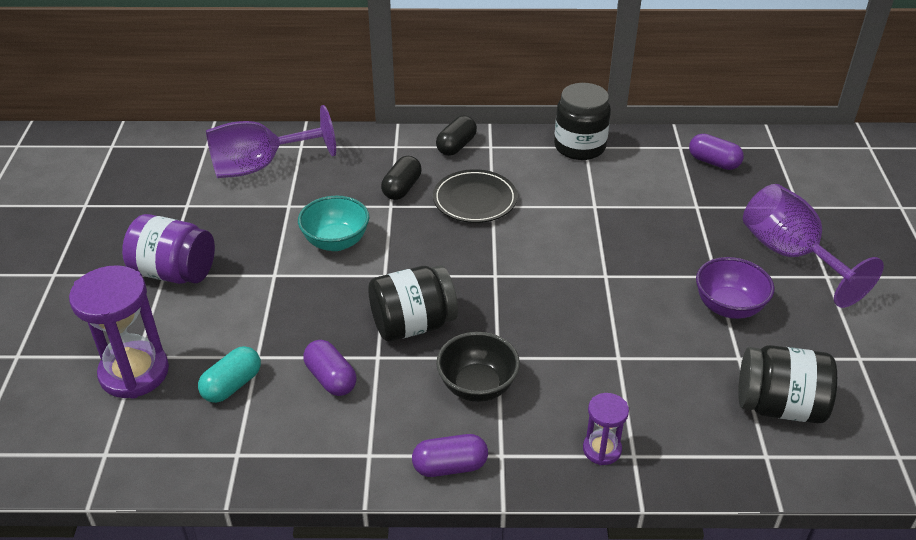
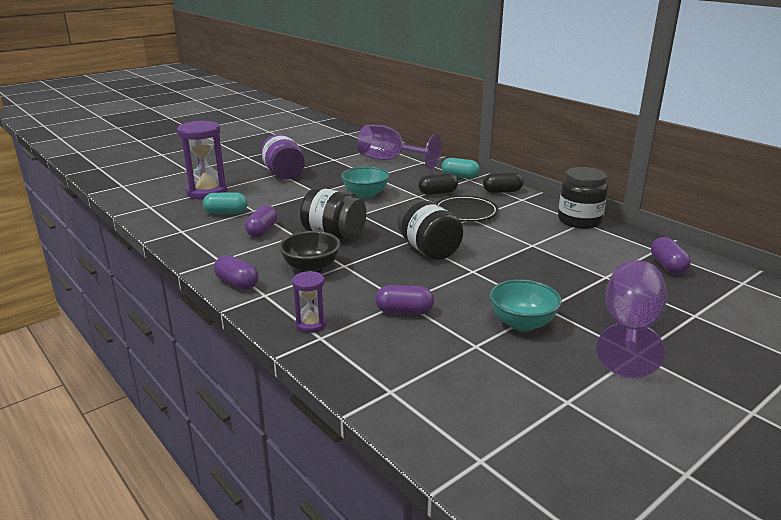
camera: 50 degrees right, 15 degrees down
purple bowl [696,257,775,319] -> turquoise bowl [490,279,562,332]
black jar [738,345,837,423] -> black jar moved to [398,199,463,260]
none -> purple capsule [375,285,434,315]
none -> turquoise capsule [441,158,480,179]

